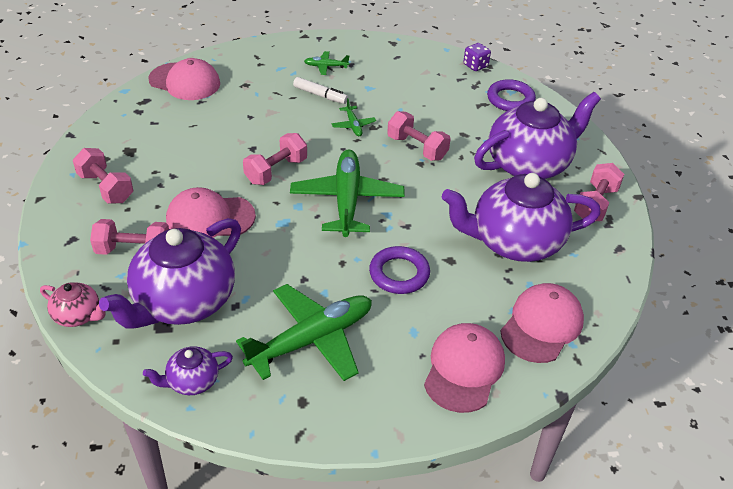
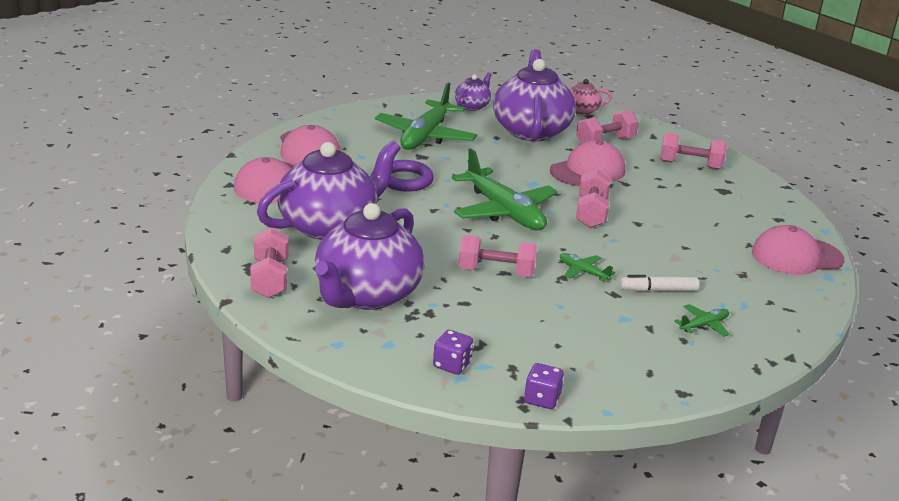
camera: 145 degrees right, 15 degrees down
purple ring [487,79,536,111] -> purple dice [433,330,473,375]

